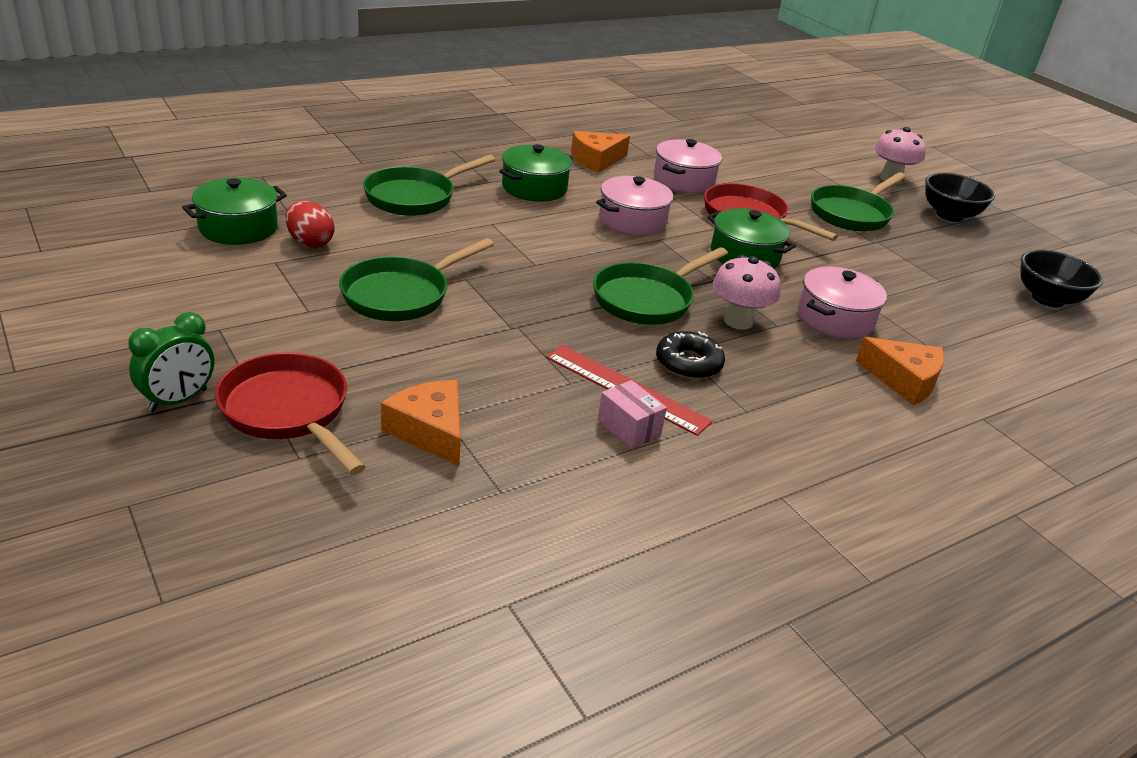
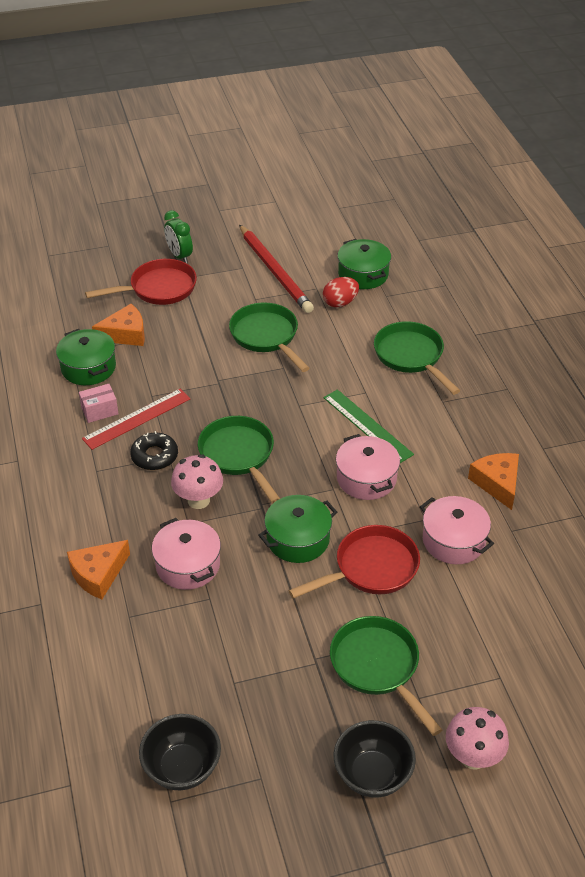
camera: 110 degrees right, 10 degrees up
green pot [499,144,573,202] -> green pot moved to [56,329,116,385]
none -> red pencil [239,225,314,313]
none -> green ruler [323,389,414,463]

